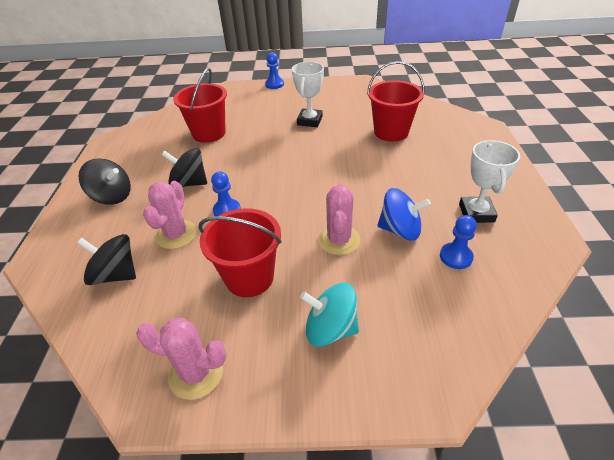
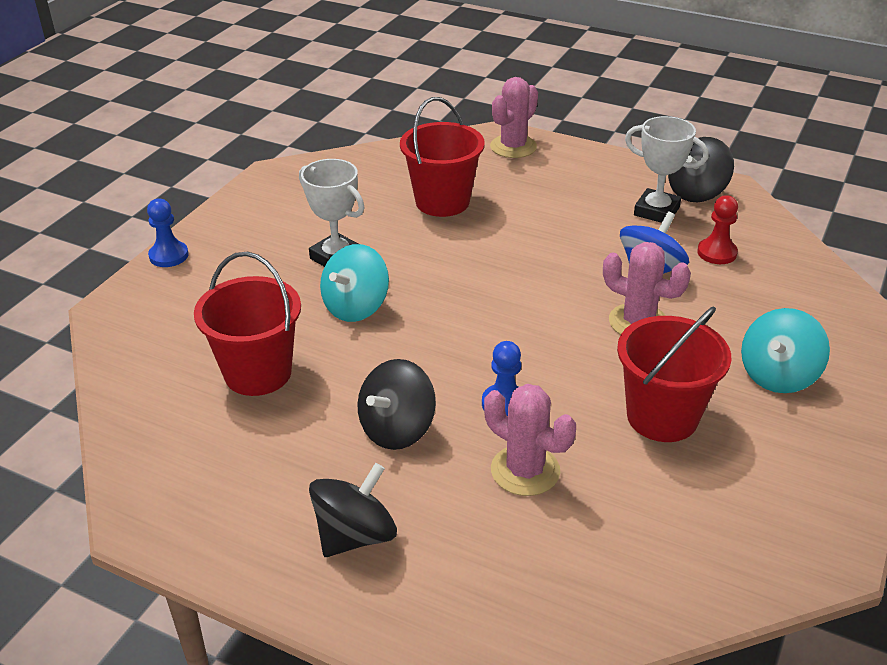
camera: 65 degrees left, 5 degrees down
black spinning top [77,234,136,285] -> black spinning top moved to [668,137,734,202]
pink cactus [136,317,226,400] -> pink cactus moved to [490,77,538,158]
blue pawn [440,215,477,269] -> red pawn [697,195,738,264]
none -> turquoise spinning top [320,244,389,322]

